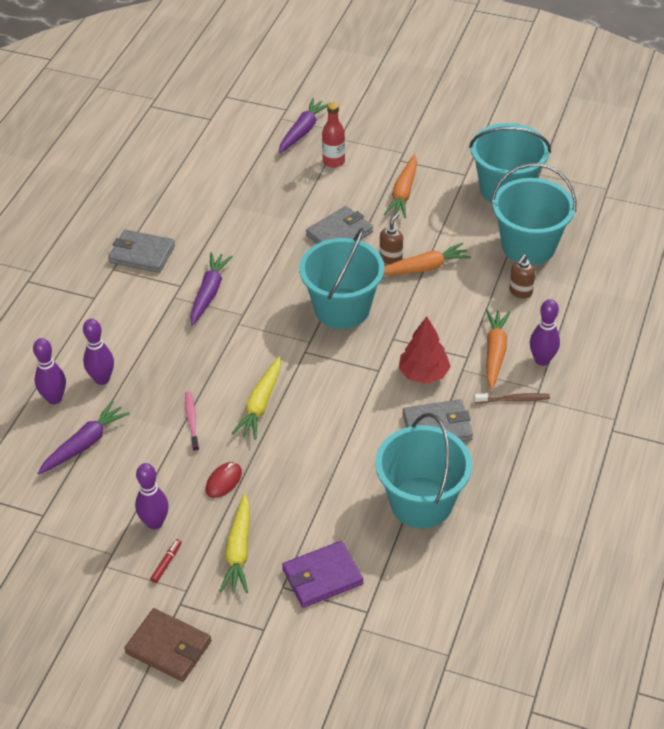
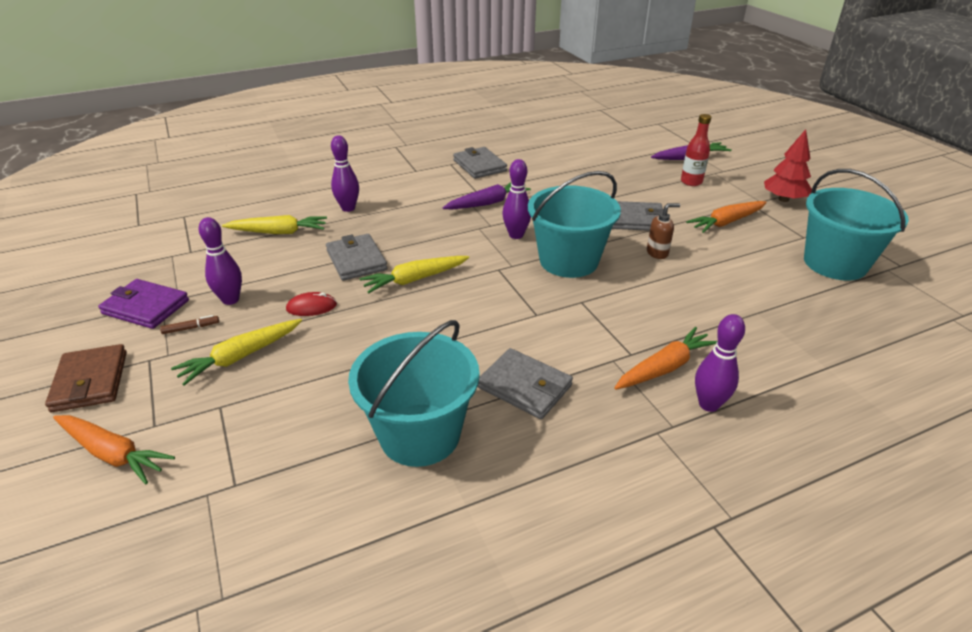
camera: 45 degrees right, 10 degrees down
purple bowling pin [33,338,66,404] -> purple bowling pin moved to [502,159,531,239]
purple carrot [38,401,130,475] -> yellow carrot [222,215,327,234]
red marker [150,539,182,583] -> brown marker [160,315,219,334]
pink toothbrush [185,392,199,452] -> grey wallet [326,234,388,281]
purple wallet [282,541,363,608] -> purple wallet moved to [98,279,189,329]
orange carrot [384,243,471,275] -> orange carrot moved to [53,415,175,484]
red tree [399,316,451,384] -> red tree moved to [764,129,812,202]
brown toothbrush [474,393,550,403] -> none
turquoise bucket [492,163,576,265] -> none
brown soap dispenser [509,254,535,298] -> none

